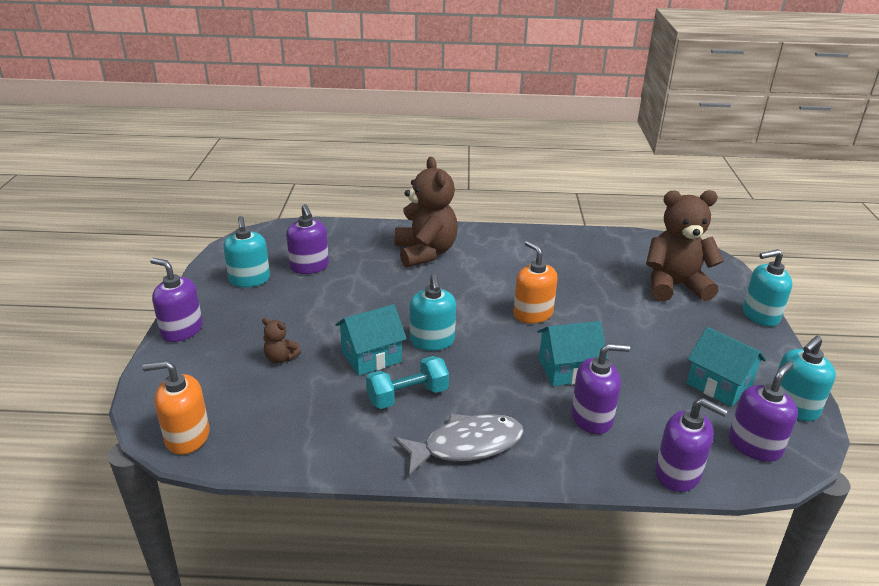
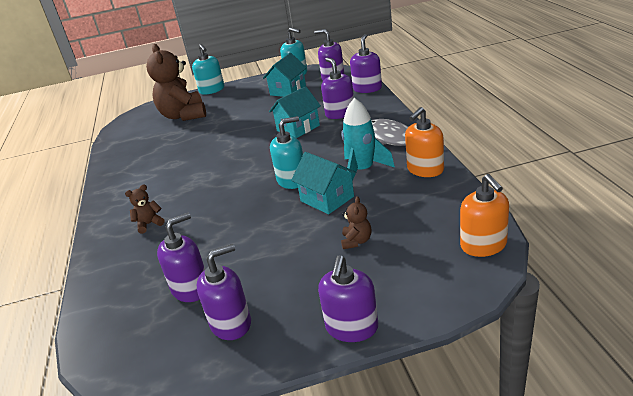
camera: 100 degrees left, 0 degrees up
turquoise soap dispenser [223,216,270,287] -> purple soap dispenser [196,244,251,340]
turquoise dumbbell [366,356,449,409] -> turquoise rocket [341,98,395,181]
brown teddy bear [395,157,458,268] -> brown teddy bear [125,184,164,234], size x0.43
orange soap dispenser [513,241,557,324] -> orange soap dispenser moved to [405,107,444,177]
turquoise house [537,321,608,386] -> turquoise house turned 75 degrees clockwise [269,86,321,138]

